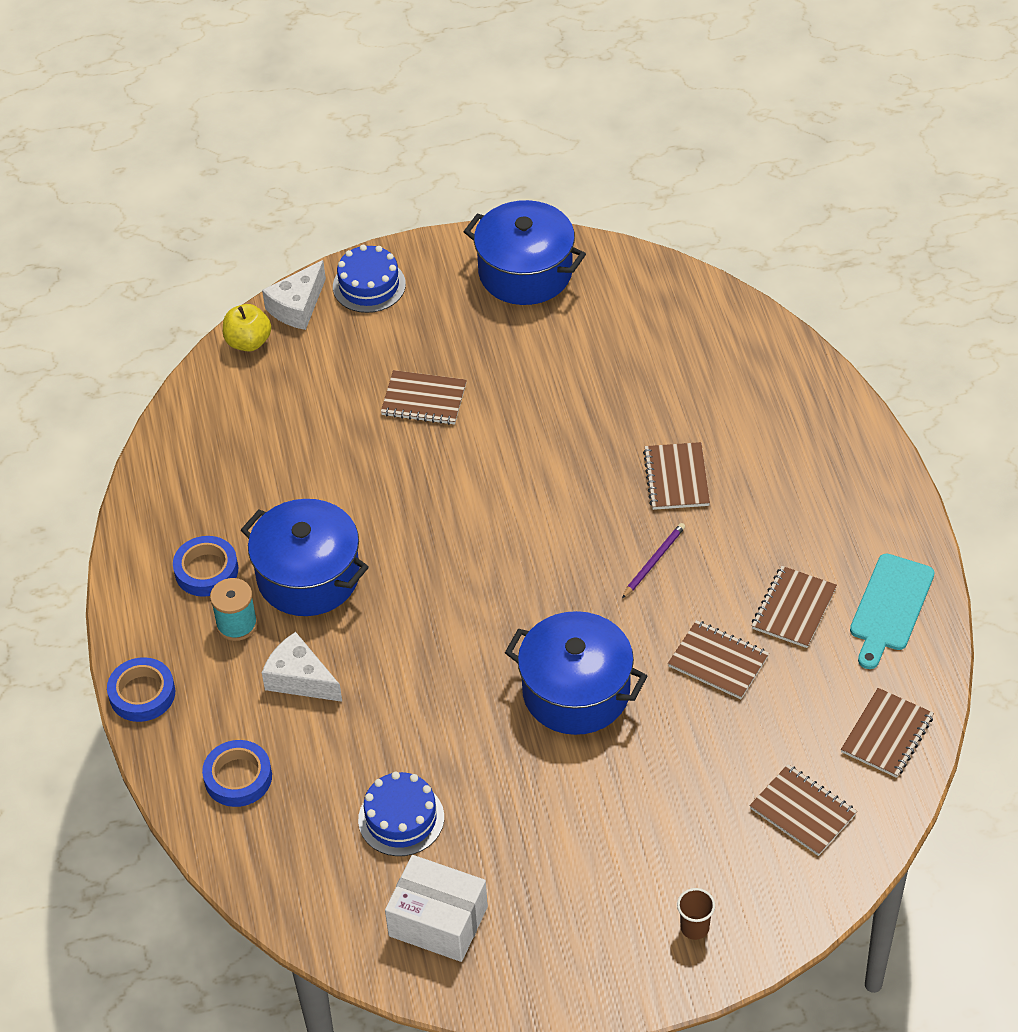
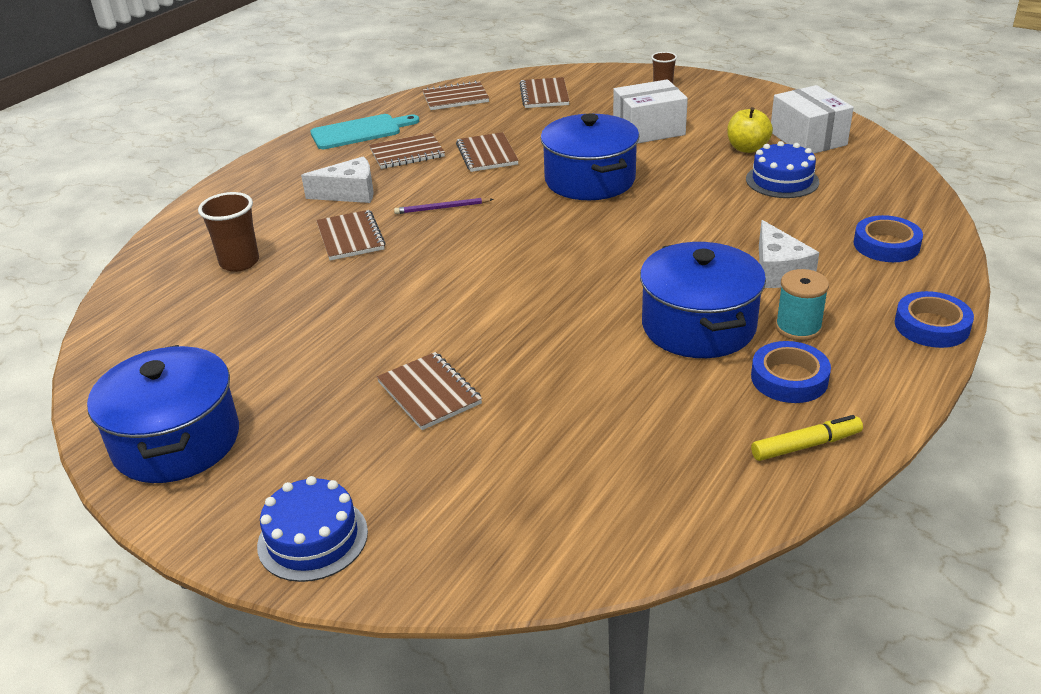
camera: 135 degrees left, 15 degrees down
yellow apple [223,304,271,351] -> yellow apple moved to [727,107,773,153]
white cheese [262,260,326,330] -> white cheese moved to [301,156,374,203]
brown notebook [643,442,710,510] -> brown notebook turned 60 degrees counterclockwise [316,210,386,261]
none -> brown cup [198,192,259,272]
none -> white box [613,79,688,144]
none -> yellow marker [751,415,863,461]

